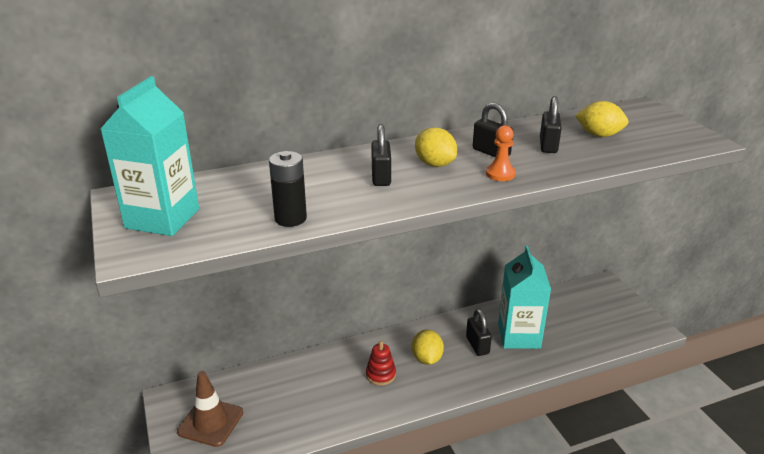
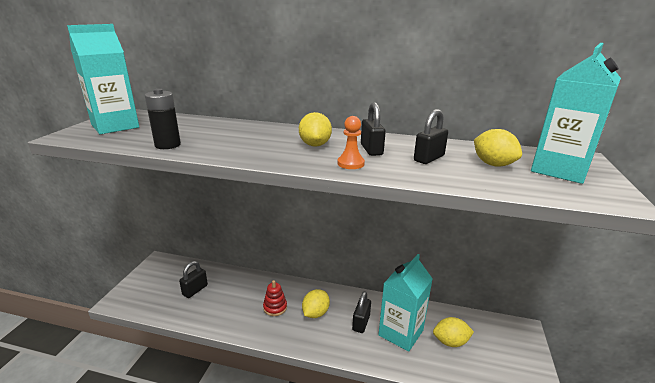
camera: 35 degrees right, 5 degrees down
brown traffic cone [177,371,243,447] -> none
black padlock [371,124,391,186] -> black padlock moved to [179,261,208,298]
none -> yellow lemon [433,317,474,347]
none -> turquoise carton [531,43,621,184]

